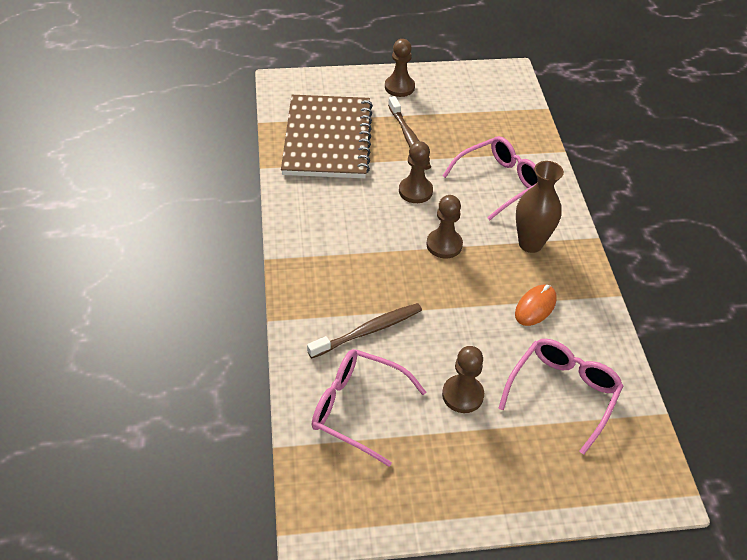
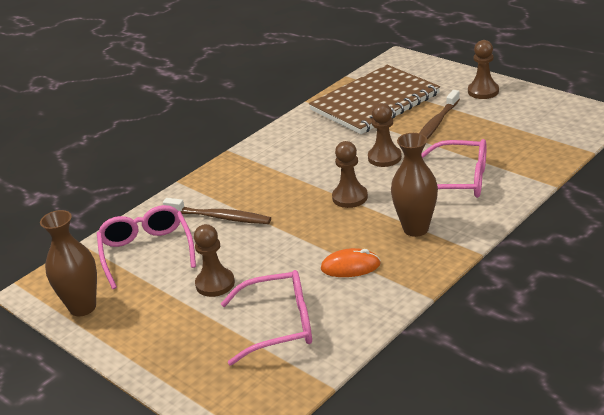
camera: 55 degrees right, 15 degrees down
none -> brown vase [40,210,97,316]

